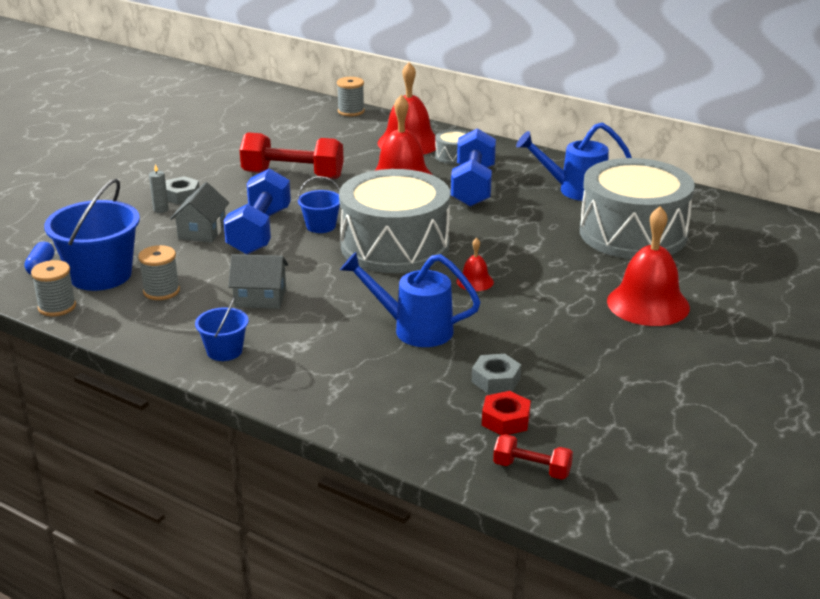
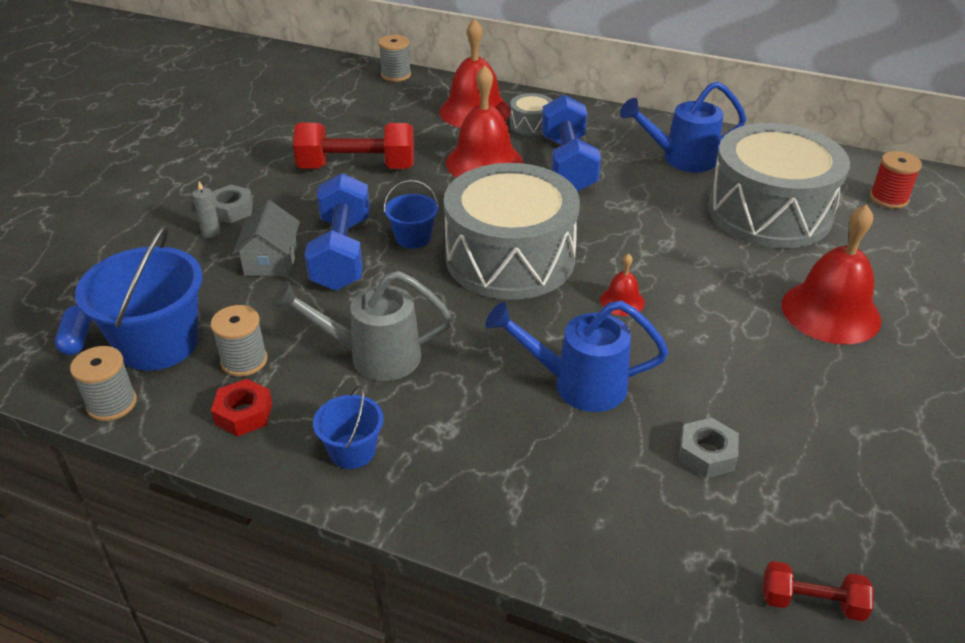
camera: 10 degrees left, 10 degrees up
grey house [228,254,288,309] -> grey watering can [272,271,452,381]
red nut [482,391,531,435] -> red nut moved to [211,379,273,436]
none -> red spool [870,151,922,209]

